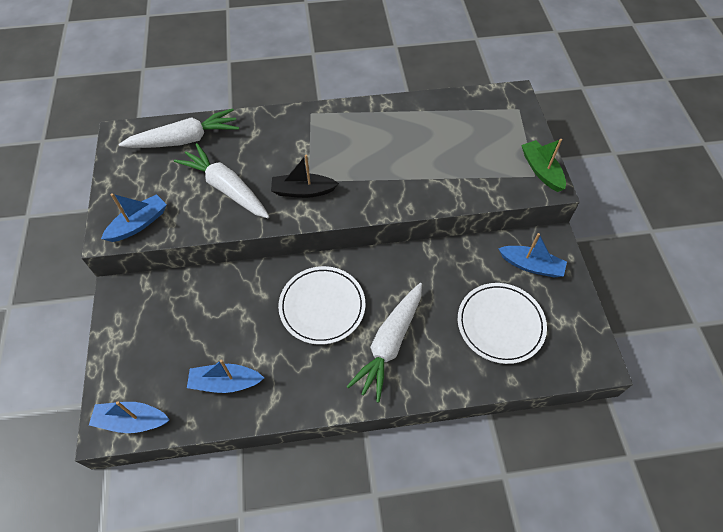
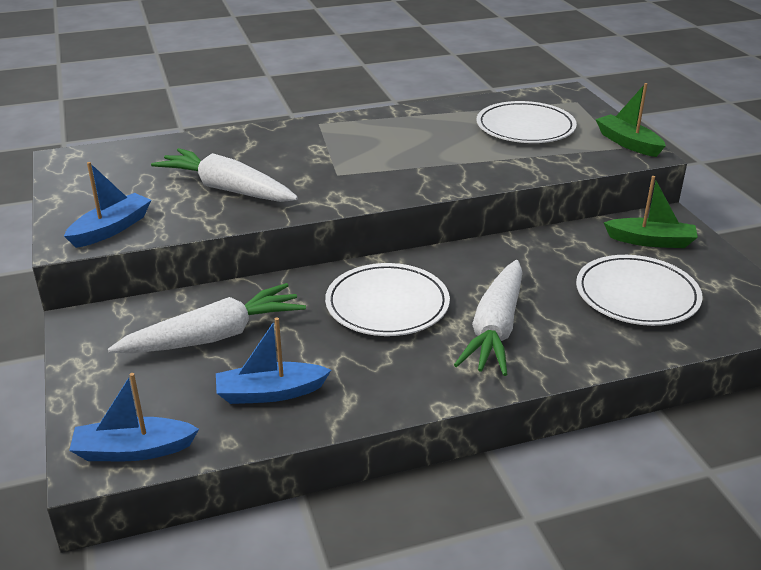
camera: 10 degrees left, 25 degrees down
white carrot [119,108,239,148] -> white carrot moved to [108,283,306,353]
black boat [271,155,339,198] -> none
blue boat [498,233,567,277] -> green boat [604,176,698,248]
none -> white plate [476,101,577,143]

